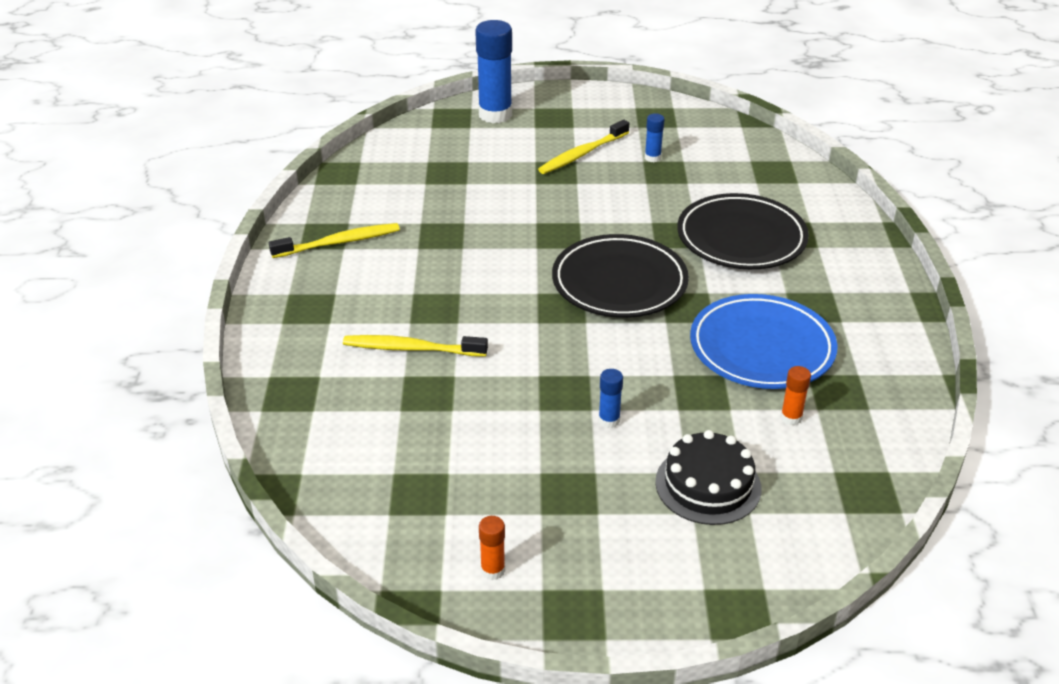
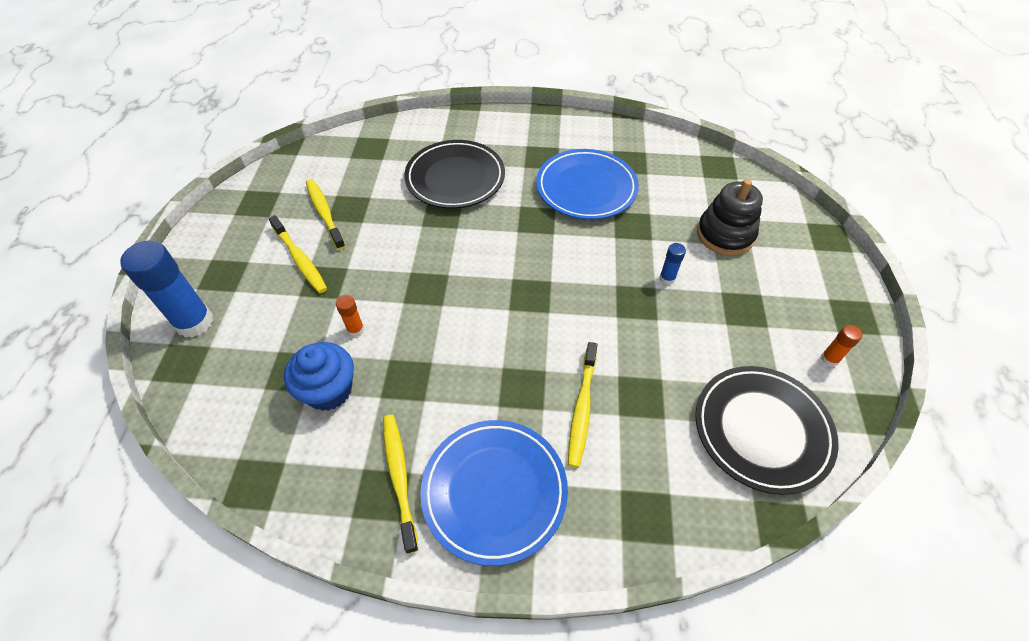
camera: 85 degrees left, 15 degrees up
black plate [552,234,689,318] -> black plate moved to [695,366,839,495]
blue glue stick [645,113,665,162] -> yellow toothbrush [306,179,345,250]
black cake [655,430,761,525] -> black stacking toy [697,179,763,256]
orange glue stick [781,366,811,425] -> orange glue stick moved to [336,295,364,337]
none -> blue cupcake [284,342,354,411]
none -> blue plate [420,420,568,566]

